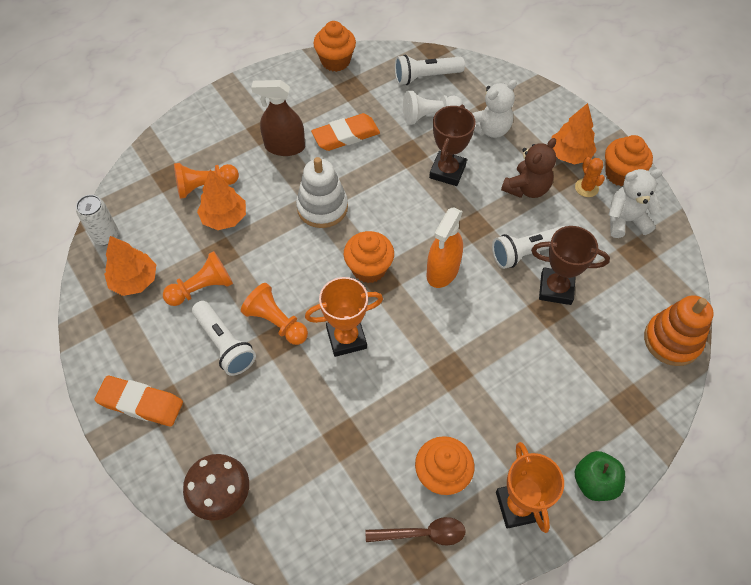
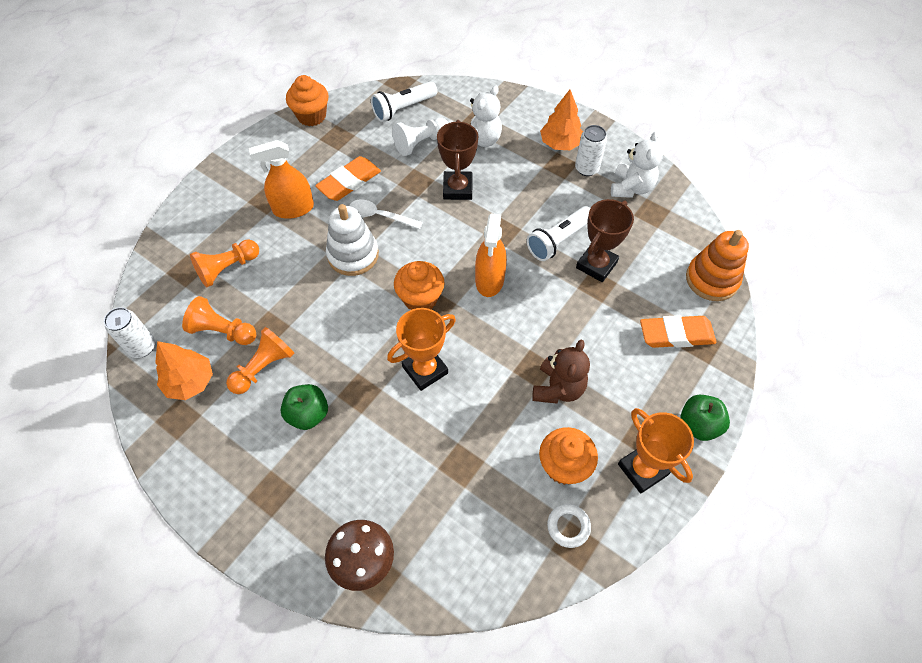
camera: 20 degrees left, 0 degrees up
orange eraser [94,376,183,426] -> orange eraser moved to [640,315,716,348]
white flashlight [192,301,256,376] -> green apple [281,384,328,430]
orange tree [197,170,246,230] -> none
orange pawn [241,283,308,345] -> orange pawn moved to [182,296,256,345]
brown spray bottle [251,80,305,156] -> orange spray bottle [249,140,314,219]
brown spoon [366,517,466,546] -> white ring [547,504,591,548]
brown teddy bear [501,138,556,198] -> brown teddy bear moved to [532,340,590,404]
brown trophy [531,226,610,305] -> brown trophy turned 45 degrees counterclockwise [576,199,634,282]
orange cactus [575,157,605,197] -> white can [575,125,607,176]
orange cupcake [605,135,653,186] -> none
white teddy bear [609,169,662,238] -> white teddy bear turned 135 degrees clockwise [611,131,663,198]
none -> white spoon [350,199,423,229]

